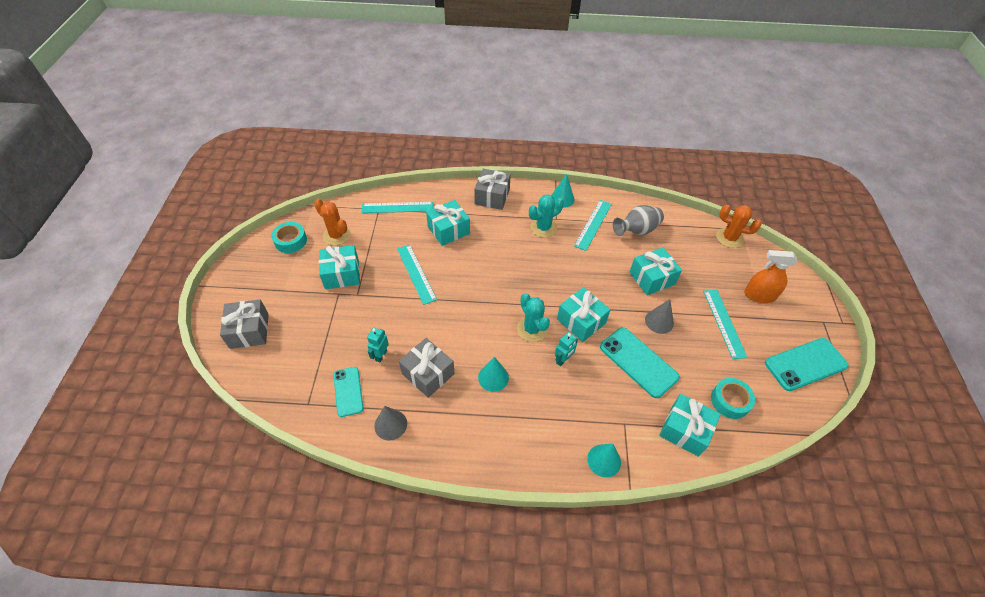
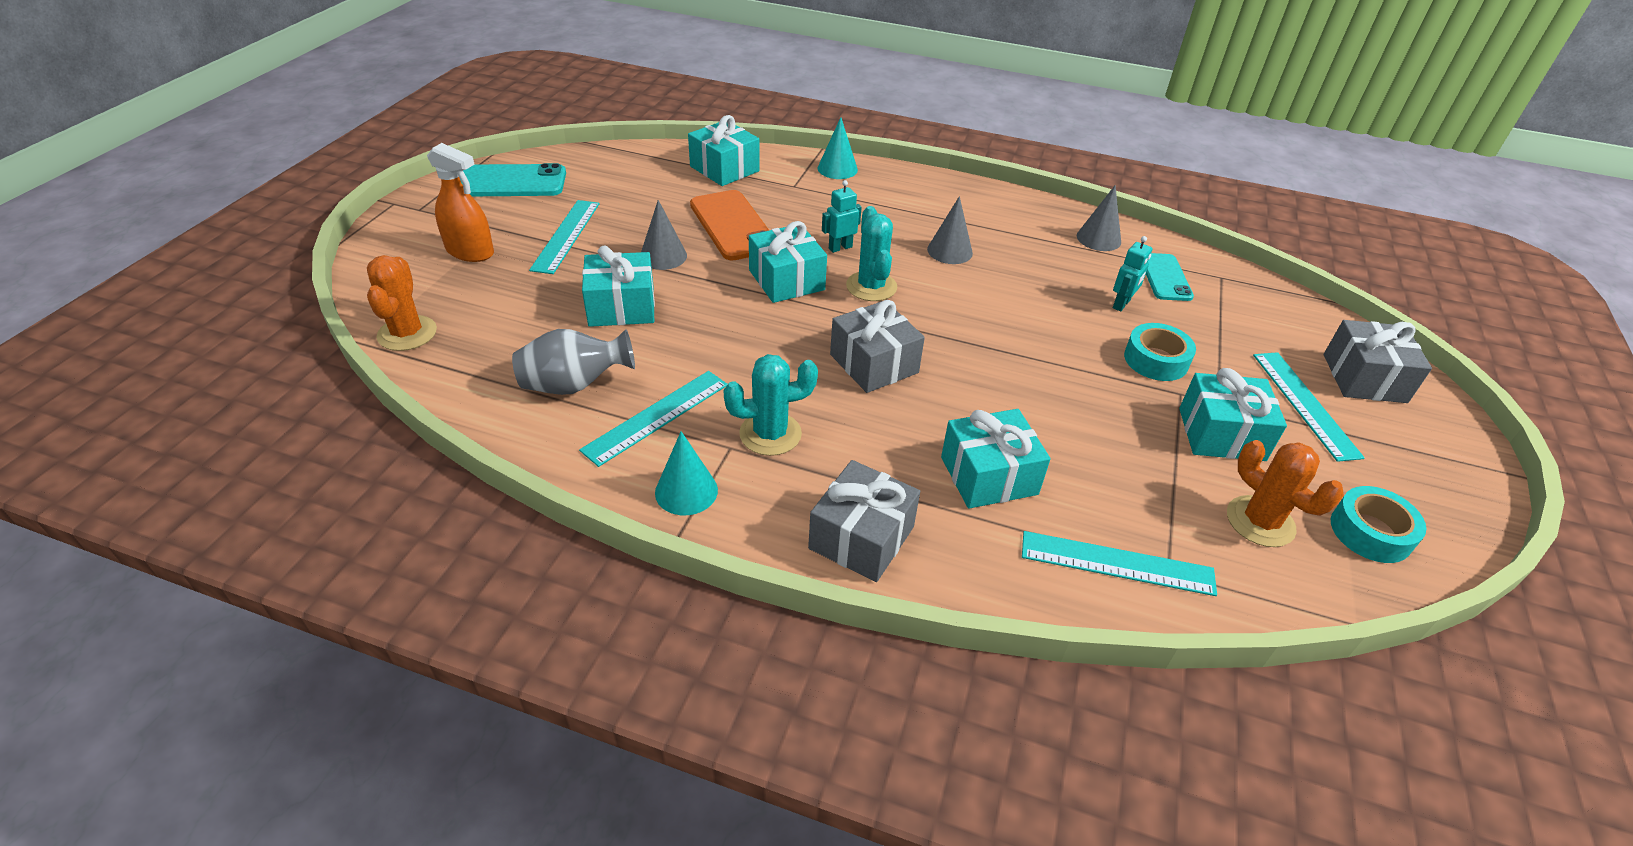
camera: 165 degrees left, 10 degrees down
turquoise ruler [397,244,437,305] -> turquoise ruler moved to [1253,352,1365,462]
grey gift [399,338,455,398] -> grey gift moved to [830,300,925,393]
turquoise cone [478,357,509,392] -> grey cone [927,196,973,264]
turquoise phone [600,327,680,398] -> orange phone [690,190,769,260]
turquoise tape [711,378,755,419] -> turquoise tape moved to [1124,323,1196,381]
orange cactus [716,205,761,248] -> orange cactus turned 45 degrees clockwise [367,255,437,351]

